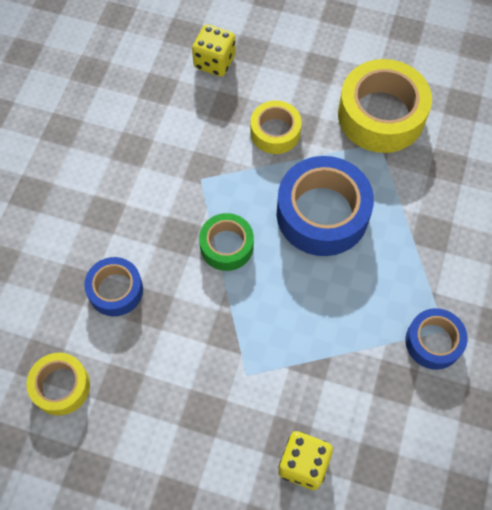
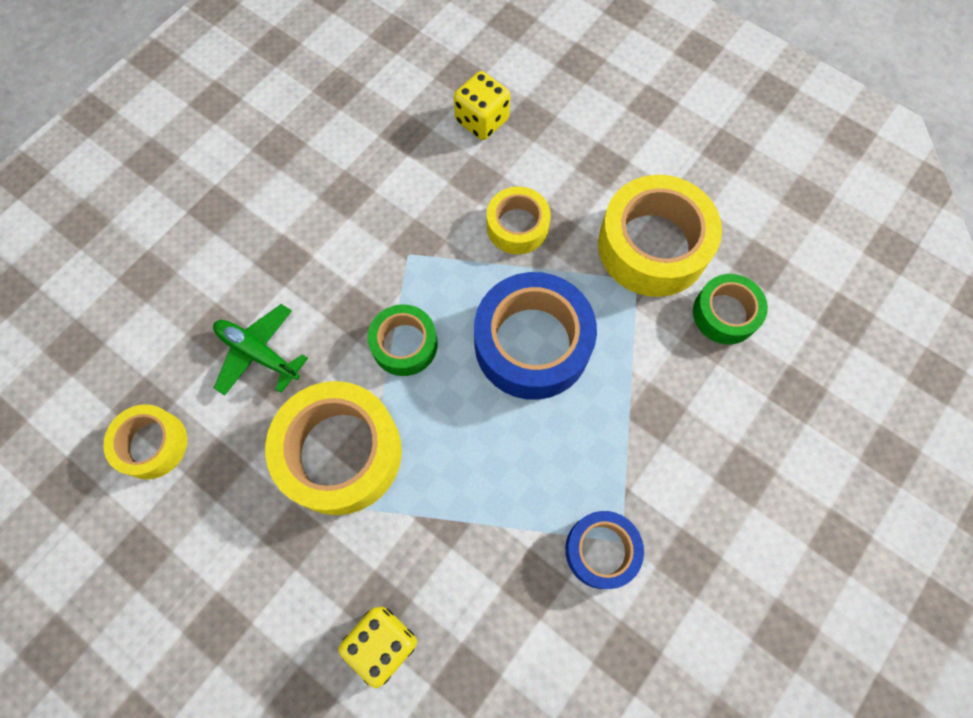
camera: 20 degrees right, 5 degrees up
blue tape [84,257,143,316] -> green plane [213,304,308,396]
none -> yellow tape [265,381,402,515]
none -> green tape [693,274,768,344]

